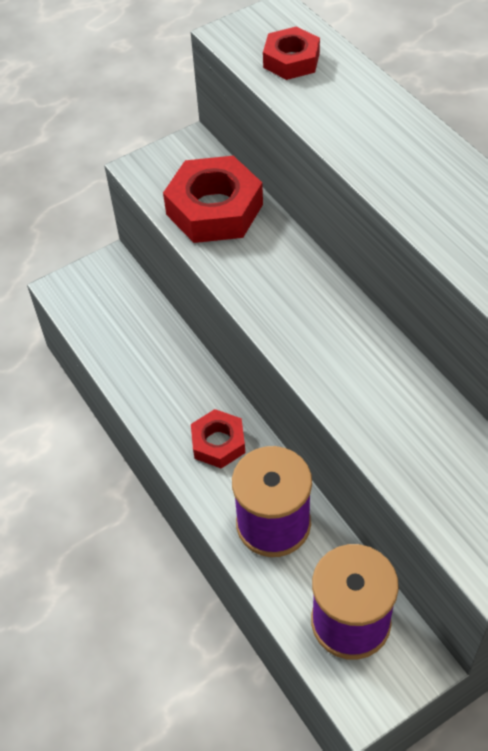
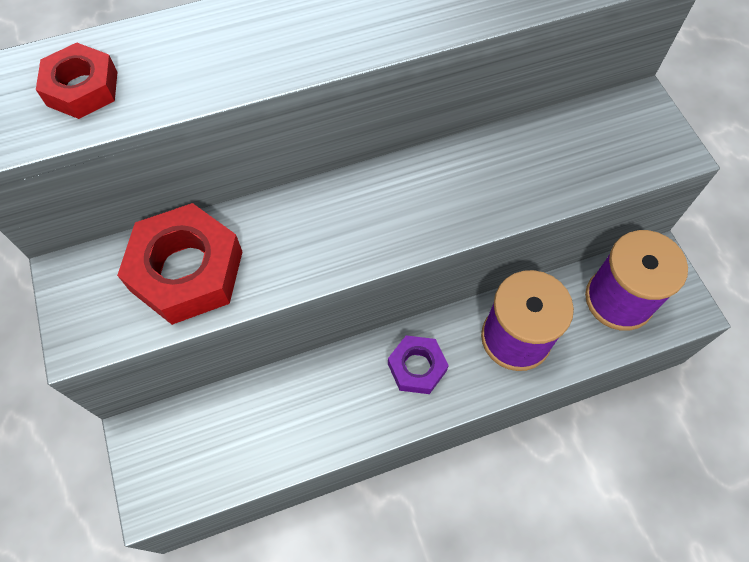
camera: 80 degrees left, 10 degrees up
red nut [191,409,245,469] -> purple nut [388,335,449,394]

